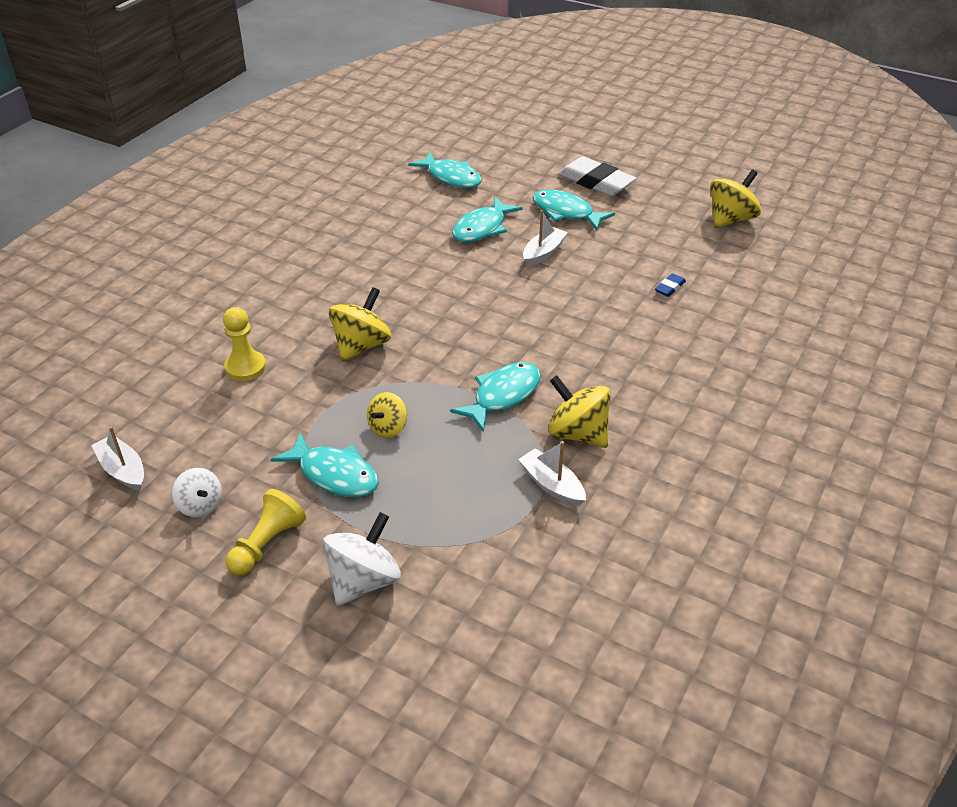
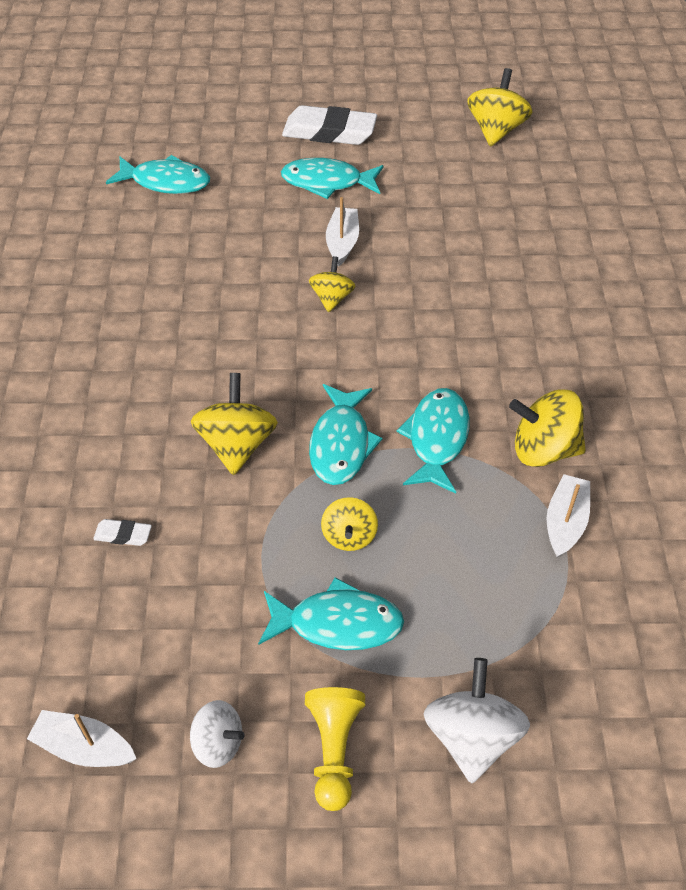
camera: 30 degrees left, 10 degrees up
yellow pawn [223,307,266,381] -> white eraser [93,519,152,546]
turquoise fish [452,197,523,242] -> turquoise fish moved to [309,384,383,485]
white boat [518,441,586,506] -> white boat turned 90 degrees clockwise [547,474,590,557]
blue eraser [655,273,686,297] -> none
none -> yellow spinning top [309,256,356,313]

